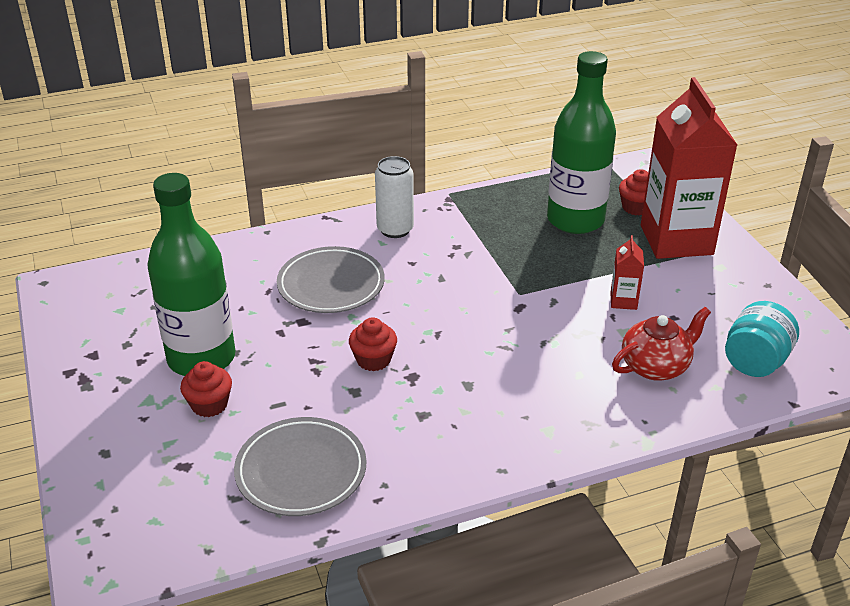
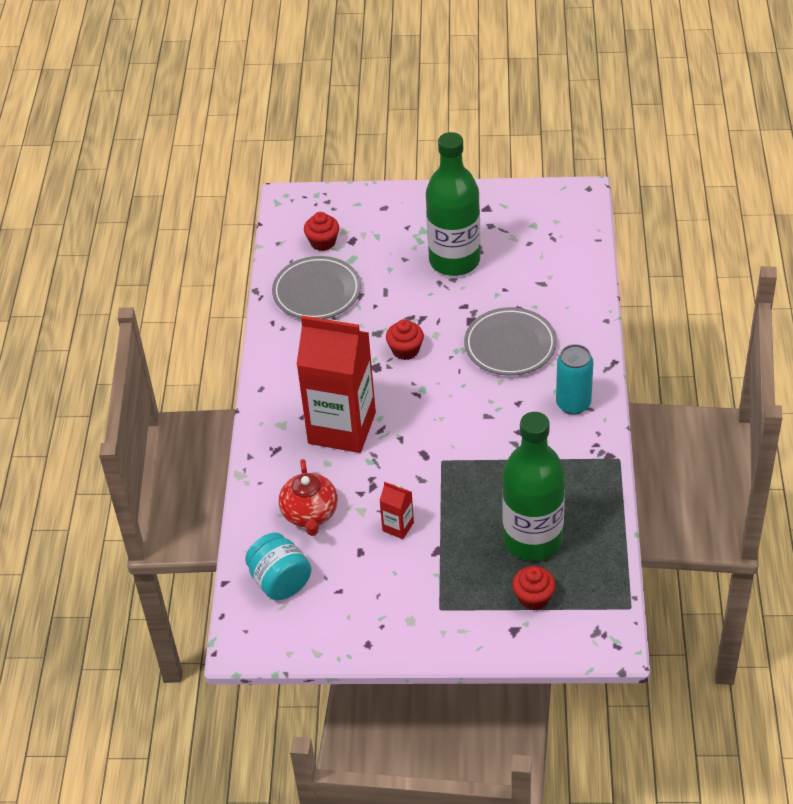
camera: 115 degrees right, 10 degrees up
red cupcake [180,361,232,417] -> red cupcake moved to [304,212,339,251]
white can [375,156,414,238] -> turquoise can [556,344,593,415]
red carton [641,77,737,259] -> red carton moved to [296,315,376,453]

